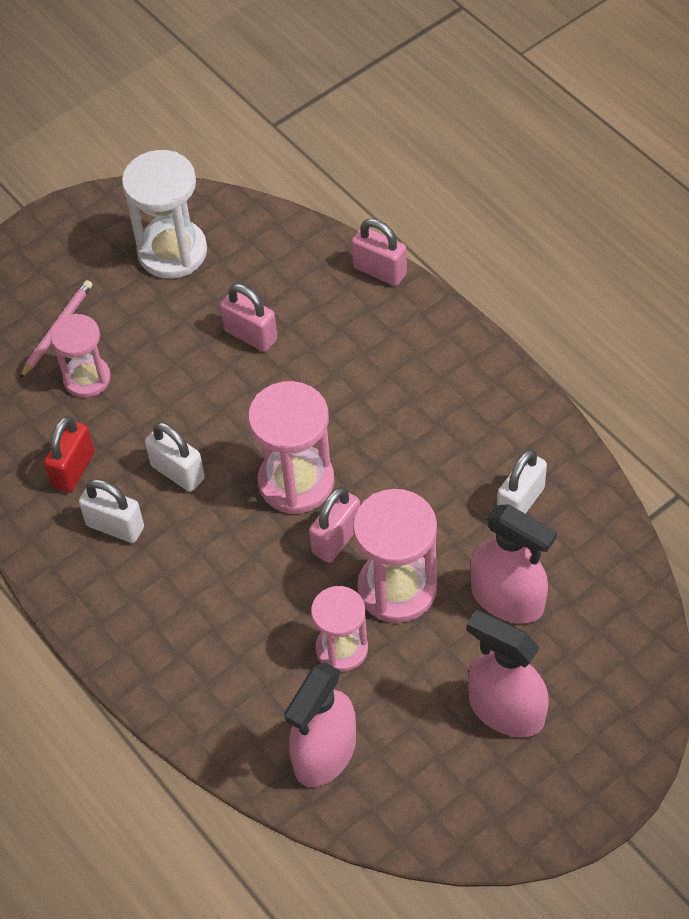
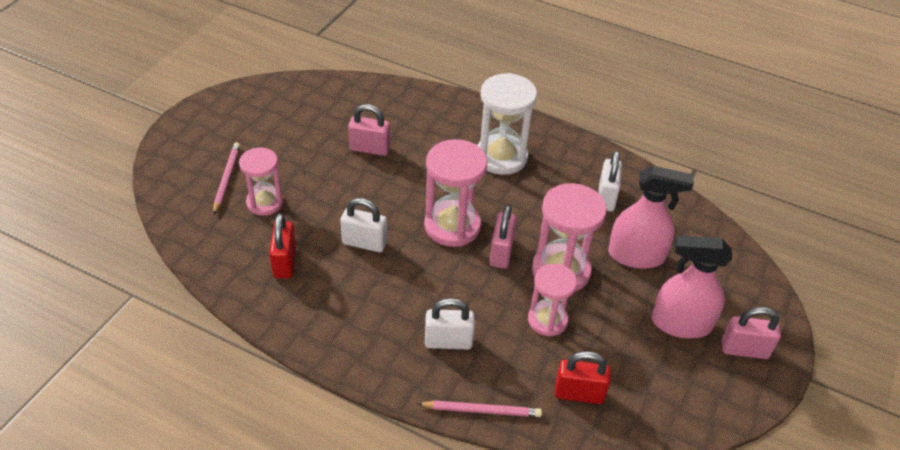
camera: 30 degrees left, 10 degrees down
white padlock [79,479,144,543] -> white padlock moved to [425,298,475,349]
white hourglass [122,150,207,279] -> white hourglass moved to [478,73,537,175]
pink spray bottle [284,662,356,787] -> red padlock [555,351,611,404]
pink padlock [351,219,407,286] -> pink padlock moved to [722,307,781,359]
none -> pink pencil [417,400,542,417]

